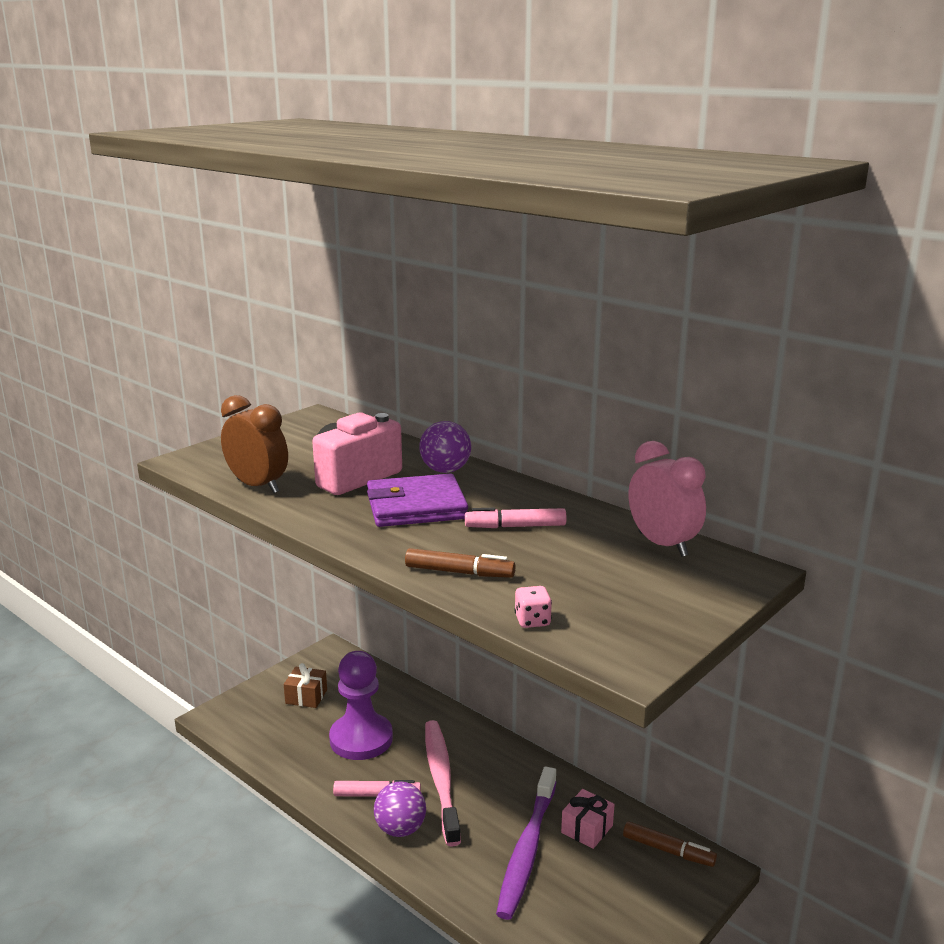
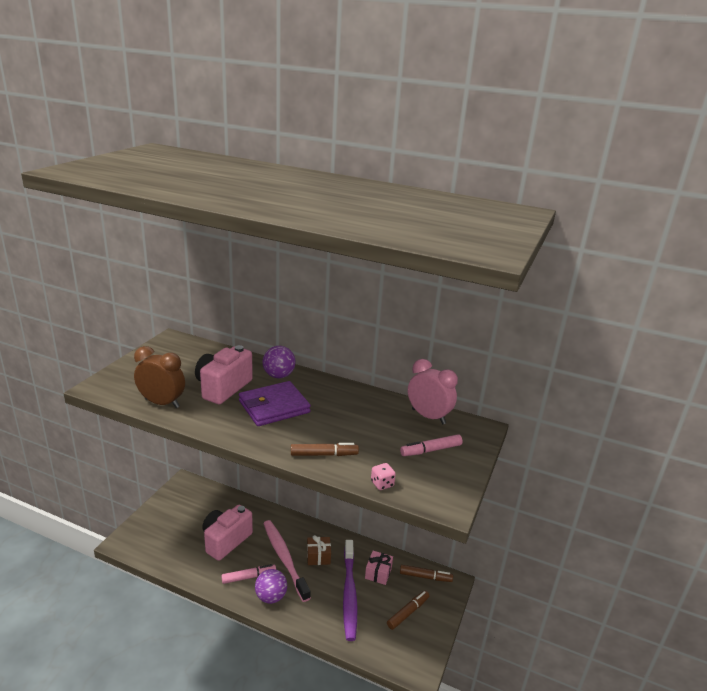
camera: 20 degrees left, 5 degrees up
brown gift [284,663,327,708] -> brown gift moved to [307,535,331,565]
purple pawn [329,651,393,760] -> pink camera [202,505,253,561]
pink marker [465,508,567,528] -> pink marker moved to [400,434,463,456]
none -> brown marker [387,591,429,630]

